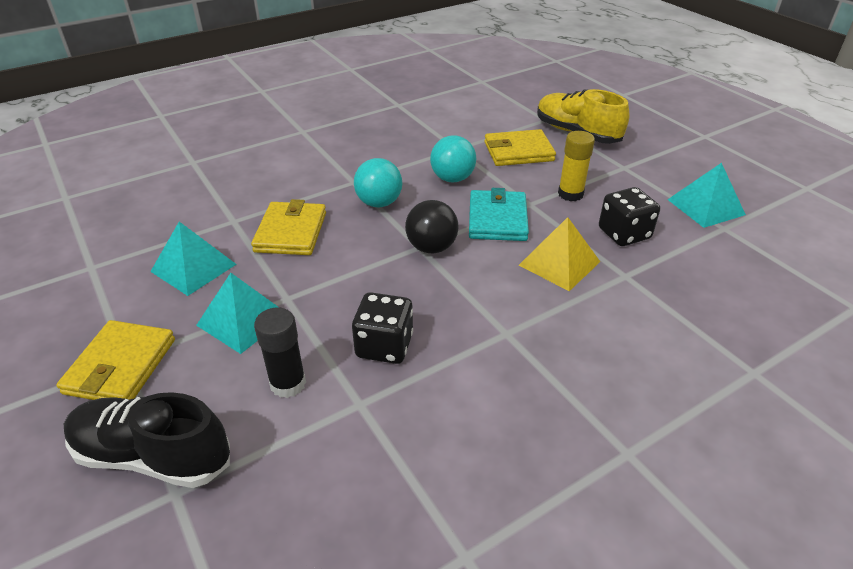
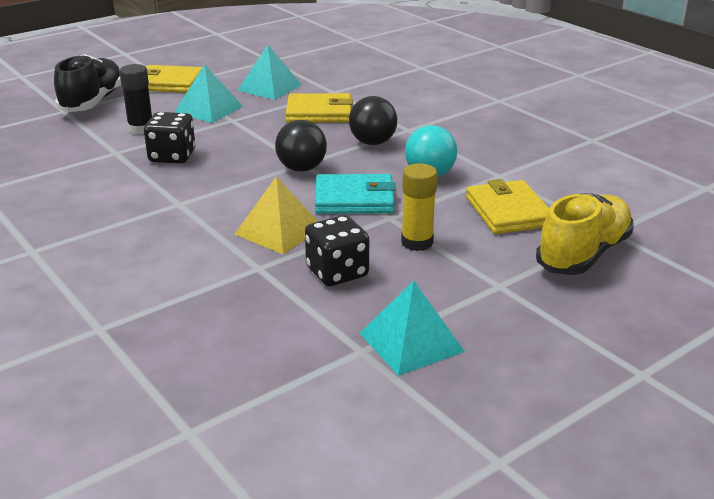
camera: 85 degrees right, 10 degrees down
turquoise ball [354,158,402,207] -> black ball [349,96,397,145]

